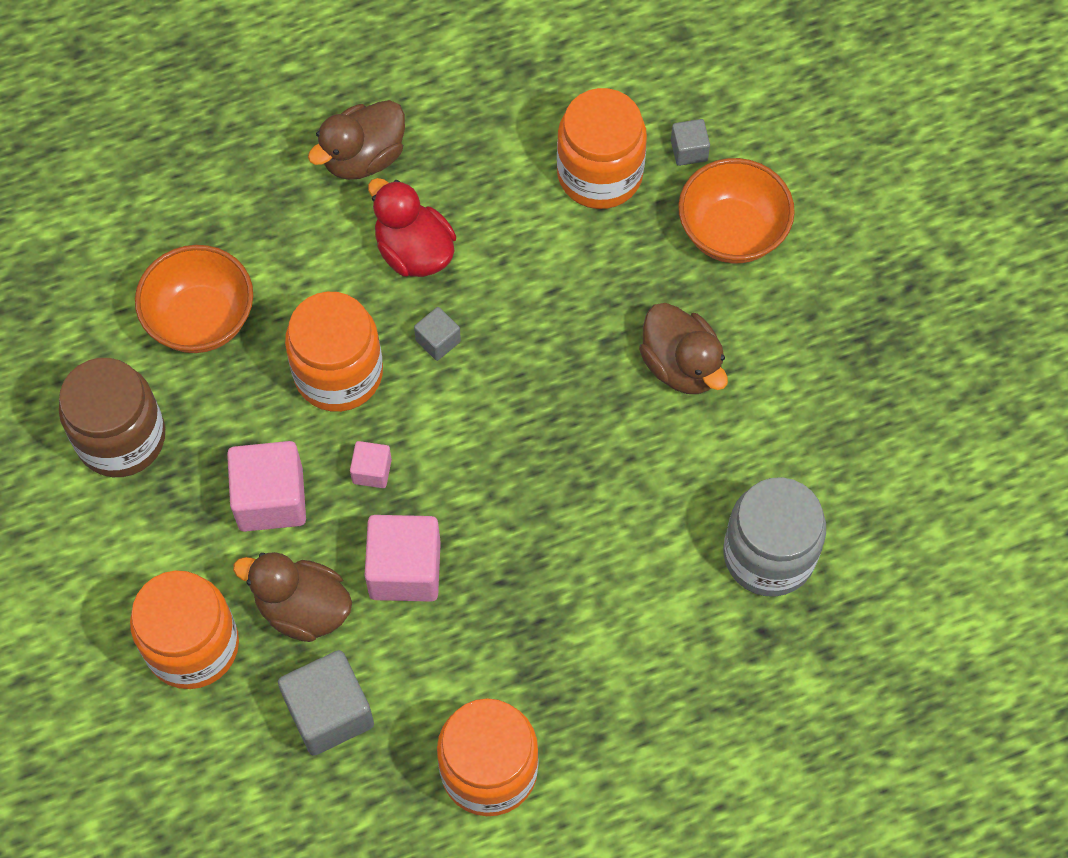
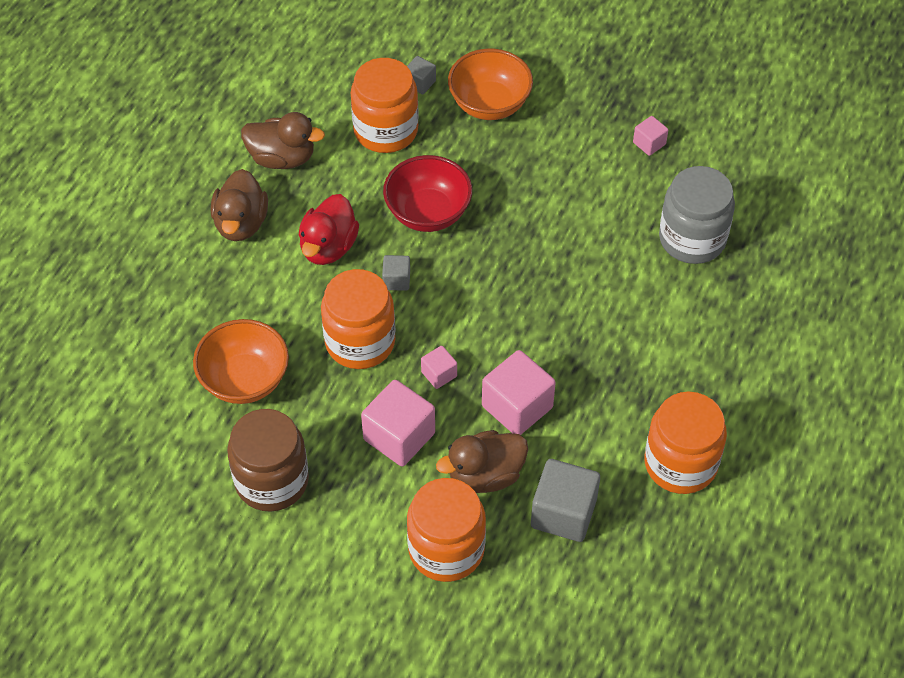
camera: 45 degrees left, 10 degrees down
red duck [368,178,456,277] -> red duck turned 75 degrees counterclockwise [299,194,359,265]
brown duck [639,303,728,394] -> brown duck moved to [241,112,325,169]
none -> red bowl [383,155,472,232]
none -> pink cube [633,116,668,156]

